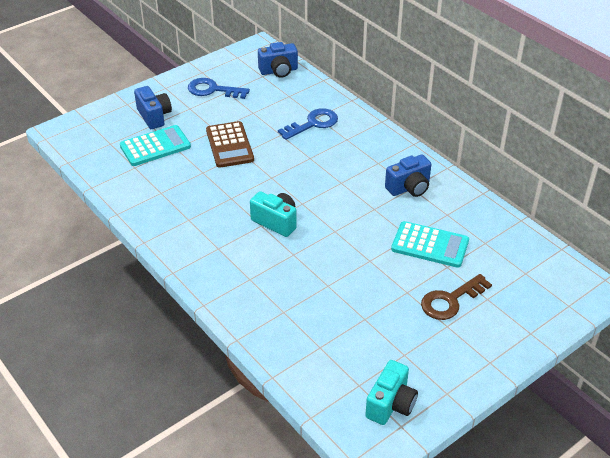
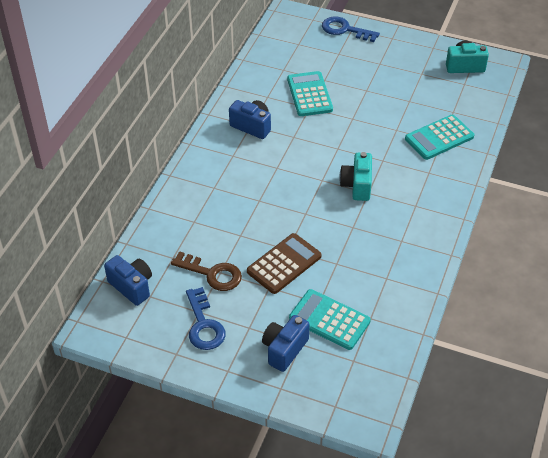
camera: 120 degrees left, 5 degrees up
blue key [278,108,338,140] -> blue key moved to [322,17,380,42]
brown key [421,274,492,320] -> brown key moved to [171,251,242,291]
none -> turquoise calculator [405,115,474,160]

